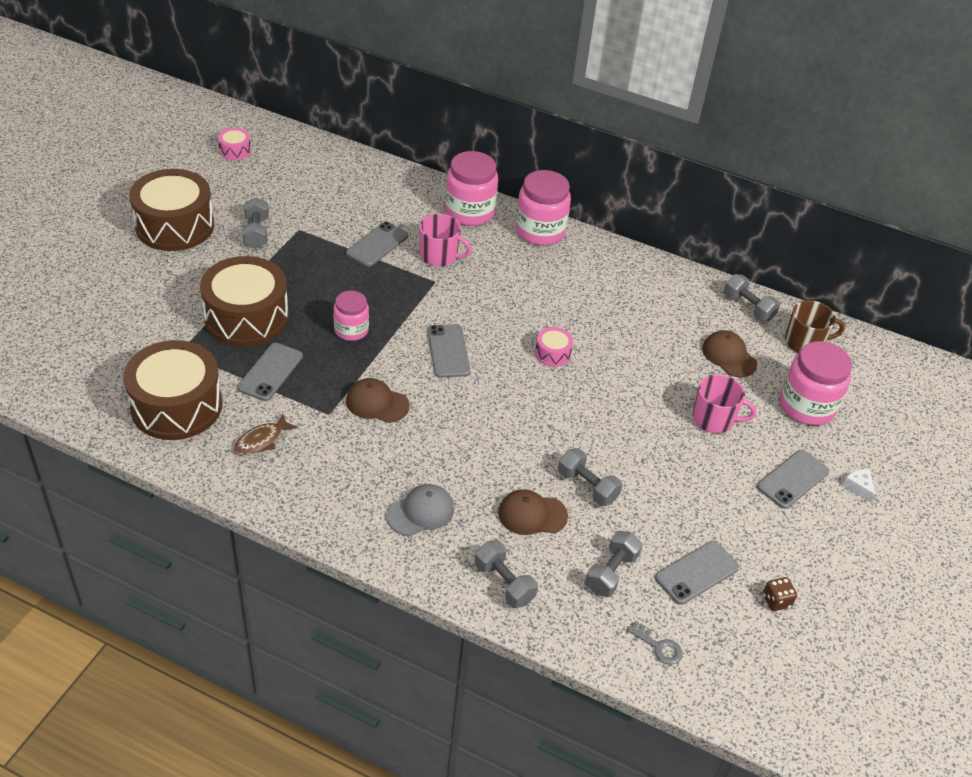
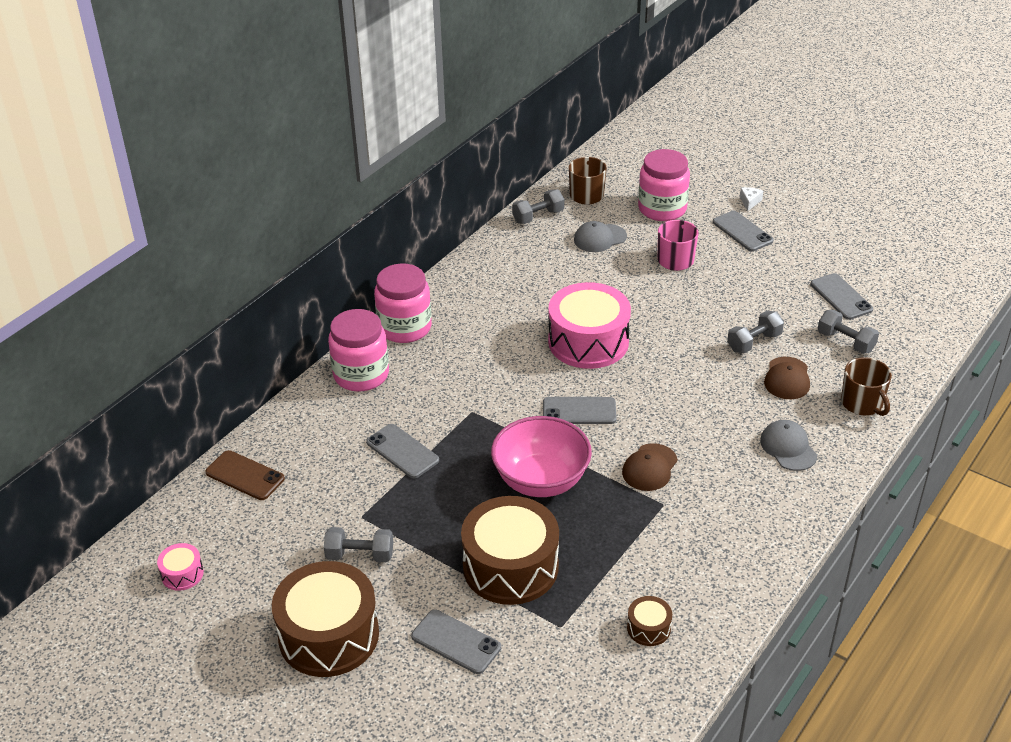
camera: 75 degrees left, 5 degrees down
brown drum [123,340,222,440] -> brown drum [627,596,672,646], size x0.44
brown fish [234,413,298,455] -> none
grey phone [237,343,303,401] -> grey phone moved to [411,609,501,674]
pink jar [334,290,369,341] -> pink bowl [491,416,592,497]
pink mug [419,214,472,267] -> none
grey dumbbell [475,540,538,608] -> brown mug [841,357,892,416]
pink drum [535,327,573,367] -> pink drum [548,282,631,369], size x2.29
grey key [627,621,683,665] -> none
brown cap [702,330,757,377] -> grey cap [574,221,627,252]
brown dice [763,577,797,611] -> none
white cheese [842,469,876,503] -> white cheese turned 120 degrees clockwise [740,187,763,211]
none -> brown phone [205,450,285,500]

